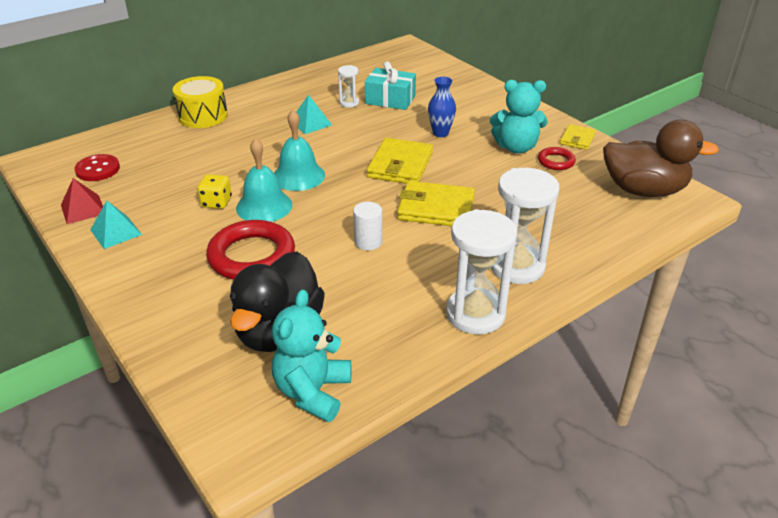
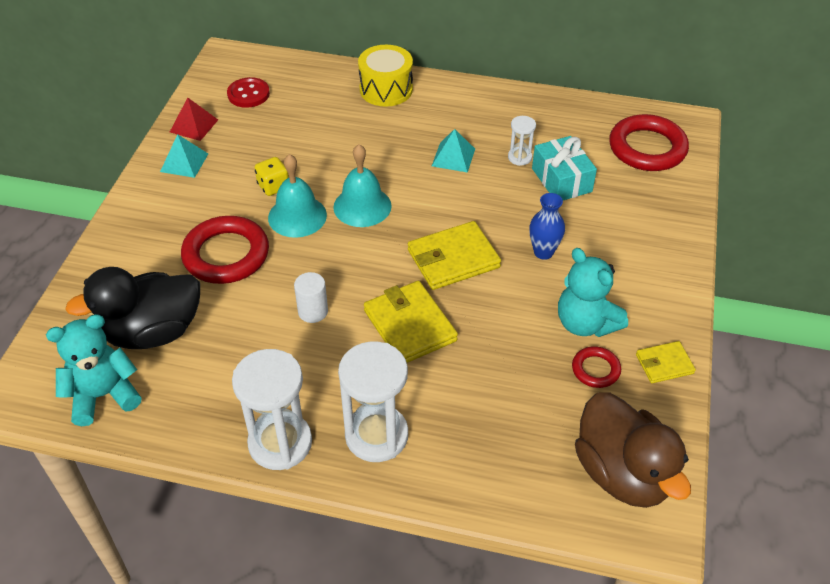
camera: 50 degrees right, 10 degrees up
none -> red ring [609,114,689,171]

